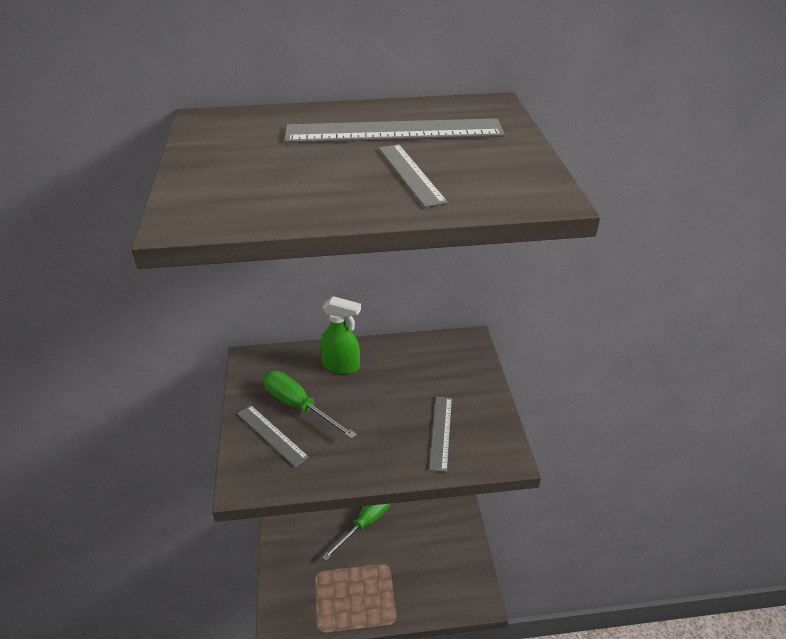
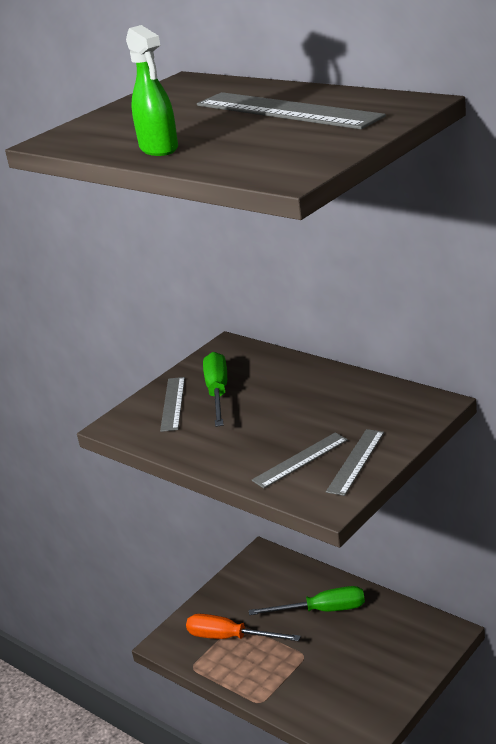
camera: 50 degrees right, 10 degrees down
green spray bottle [320,296,361,374] -> green spray bottle moved to [126,25,178,156]
grey ruler [379,144,448,208] -> grey ruler moved to [326,429,384,496]
none -> orange screwdriver [186,614,301,641]

